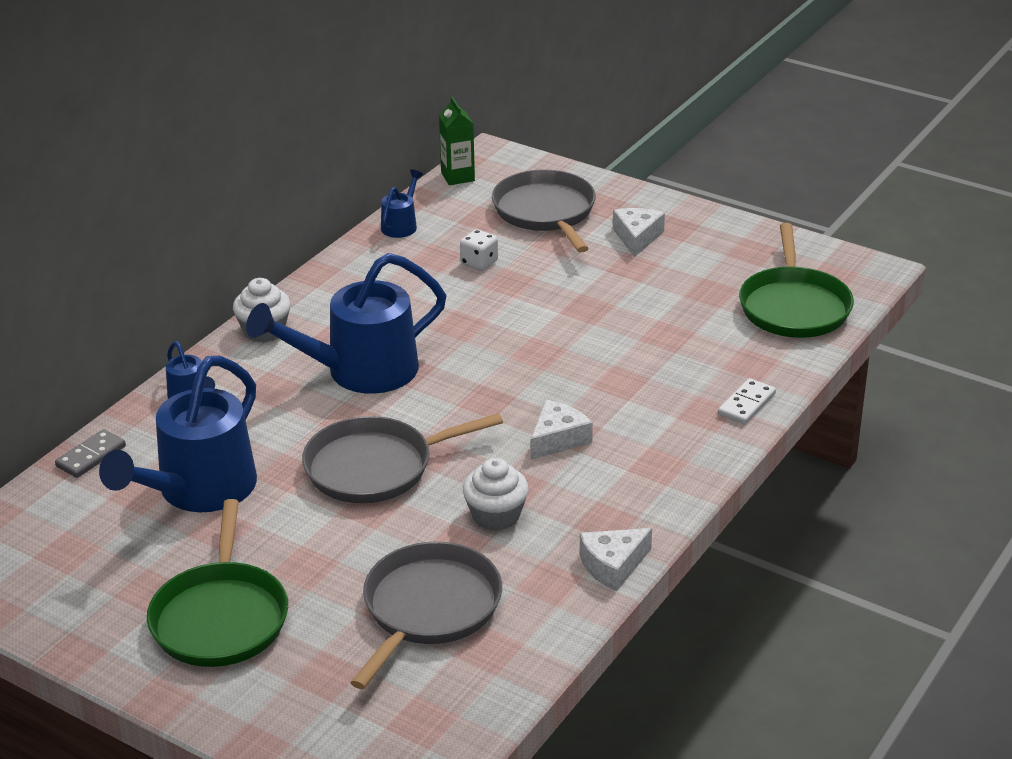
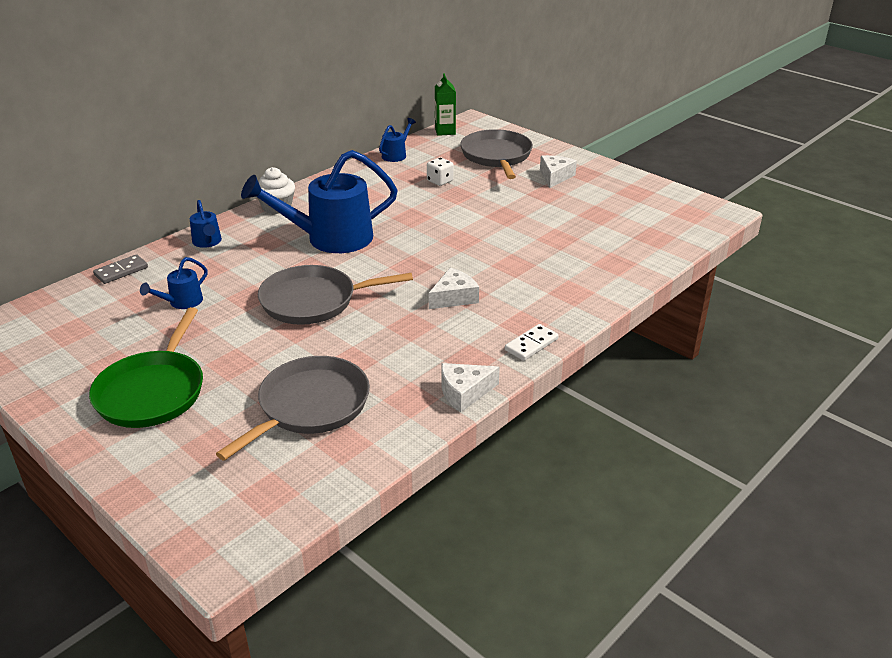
camera: 10 degrees right, 0 degrees up
blue watering can [99,356,257,512] -> blue watering can [140,257,208,309], size x0.45
white cupcake [463,458,529,531] -> none
white domino [718,378,776,424] -> white domino moved to [505,324,559,361]
green pan [739,223,854,338] -> none

